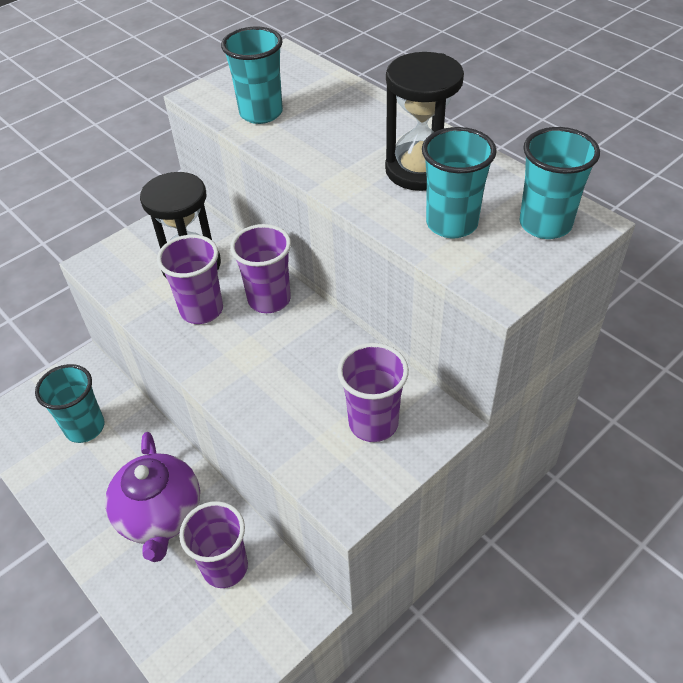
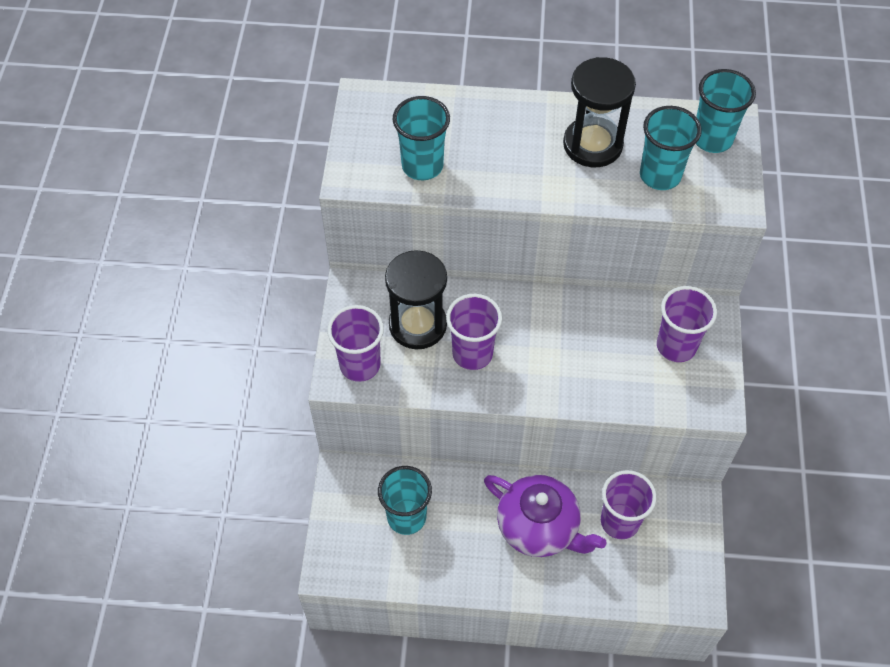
camera: 45 degrees left, 10 degrees up
purple cup [230,224,291,313] -> purple cup moved to [327,305,384,382]

